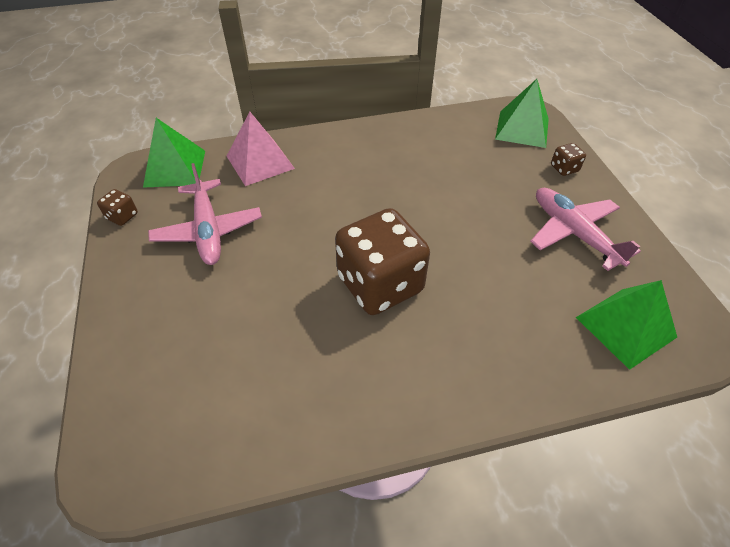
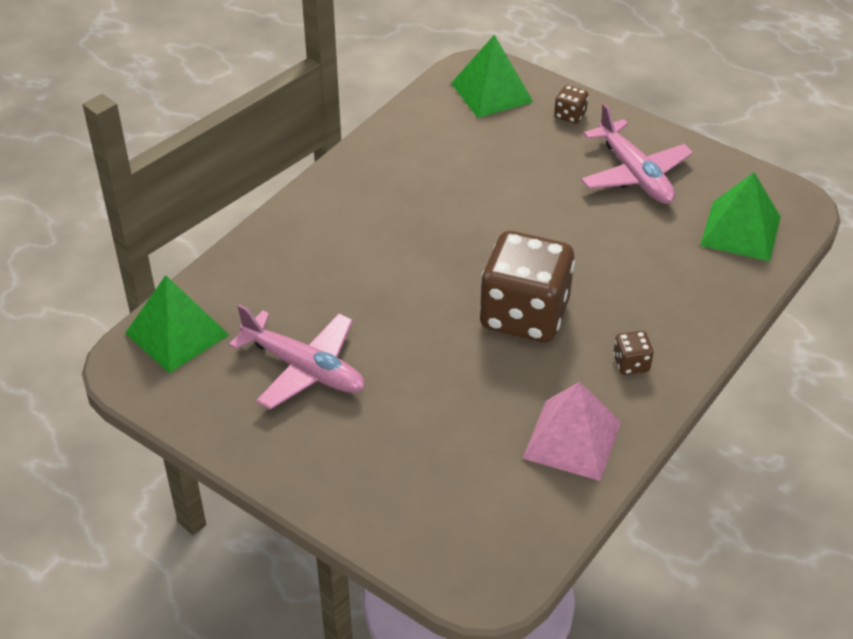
camera: 40 degrees left, 5 degrees down
brown dice [97,189,138,226] -> brown dice moved to [613,331,654,375]
pink pyramid [227,112,295,186] -> pink pyramid moved to [523,382,621,481]
pink plane [530,188,641,271] -> pink plane turned 135 degrees counterclockwise [581,103,693,204]

